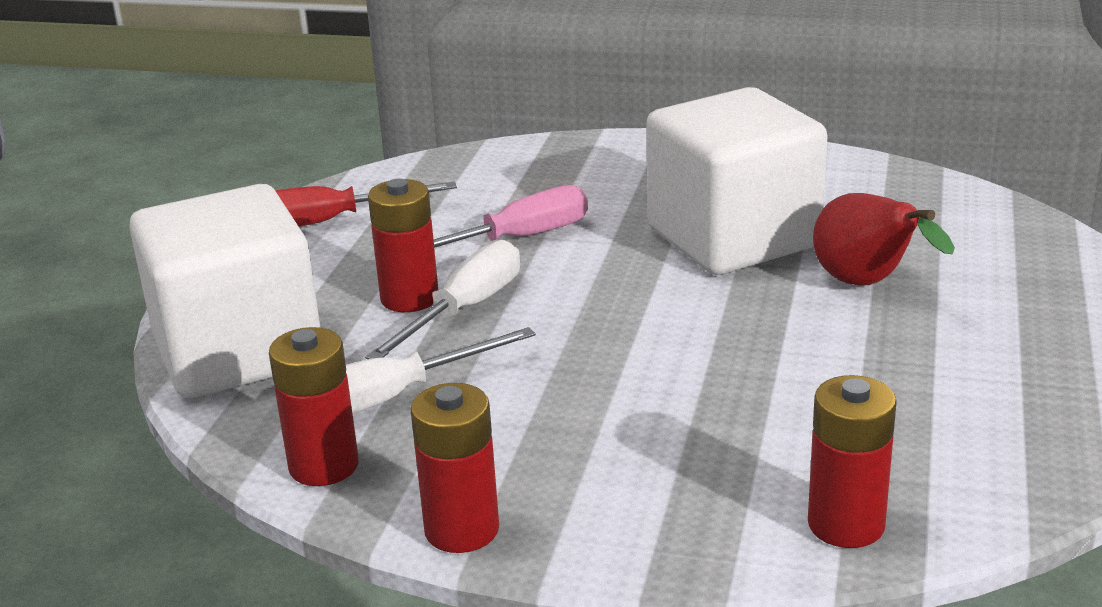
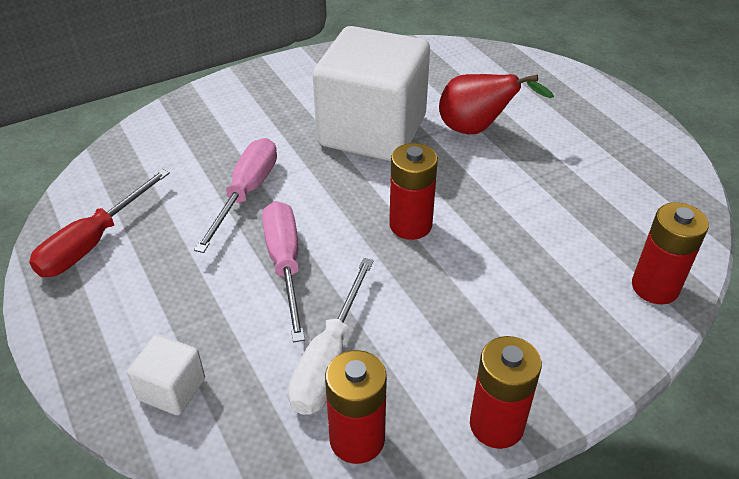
camera: 45 degrees left, 15 degrees up
white cube [129,184,321,398] -> white cube [127,334,205,415], size x0.41
white screwdriver [365,240,520,359] -> pink screwdriver [262,201,305,342]
red battery [368,179,438,312] -> red battery moved to [389,143,438,240]

